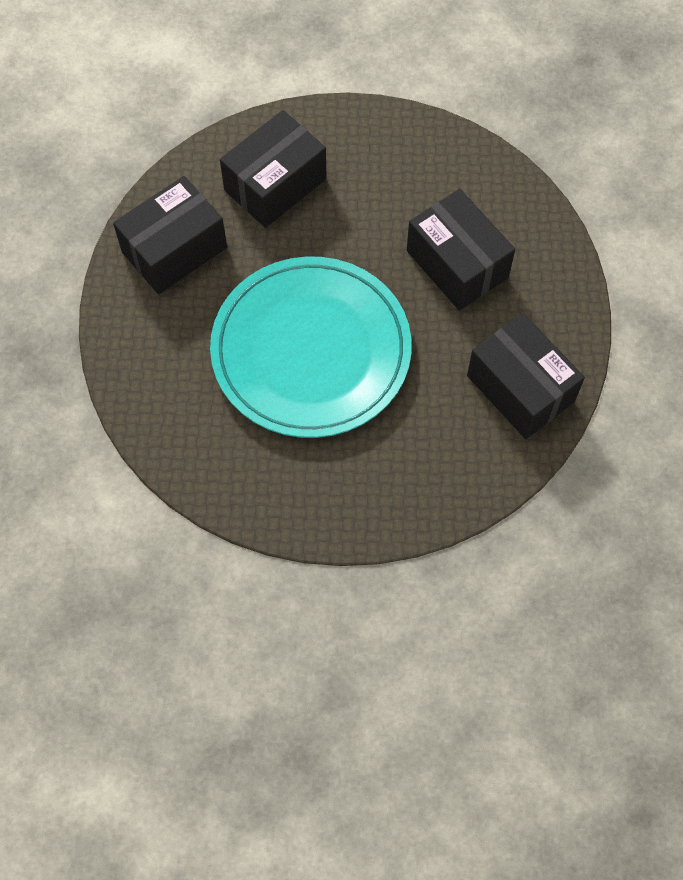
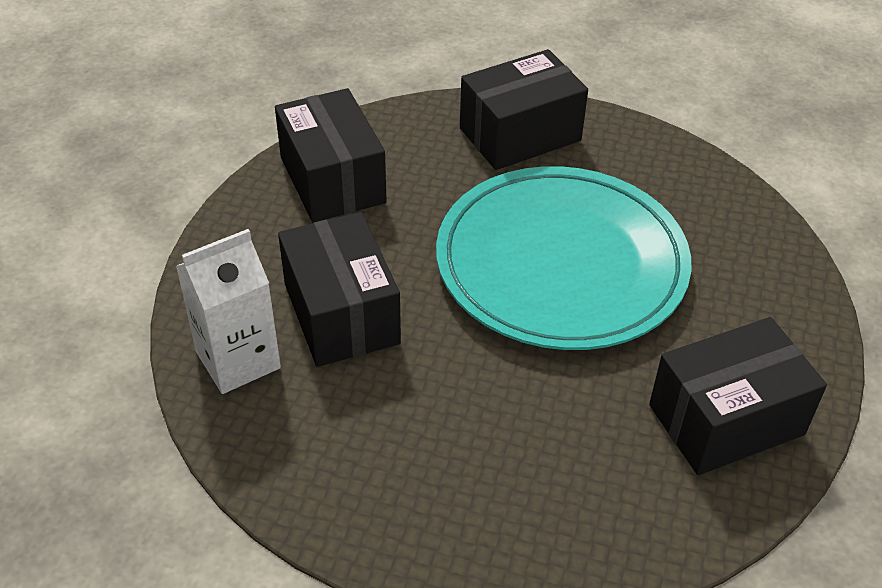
camera: 165 degrees left, 20 degrees down
black box [220,110,326,228] -> black box moved to [460,49,588,170]
none -> white carton [176,229,281,394]

